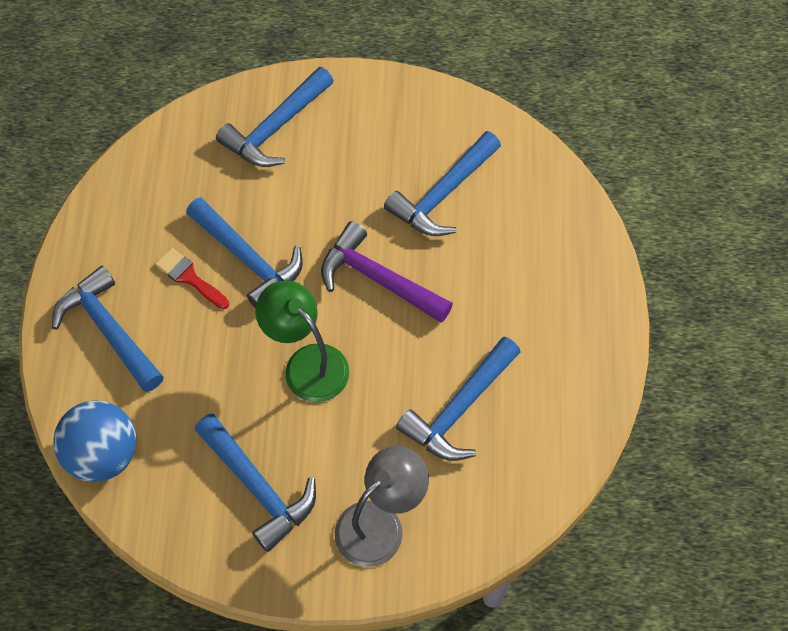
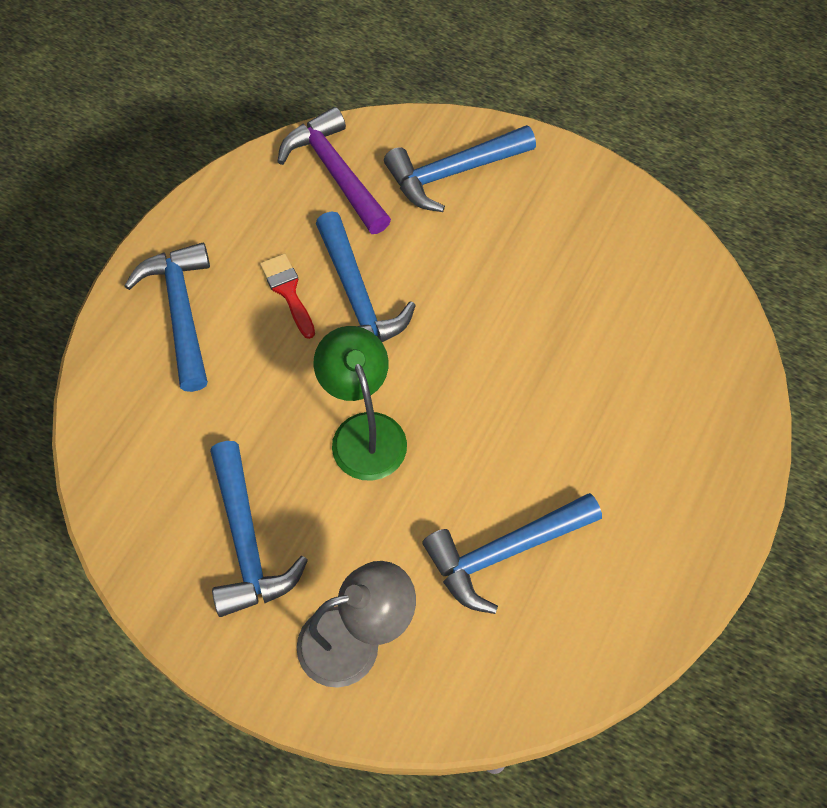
camera: 25 degrees right, 0 degrees up
blue ball [53,401,137,482] -> none
purple hammer [321,221,453,323] -> purple hammer moved to [277,107,391,234]
blue hammer [384,131,501,236] -> none

